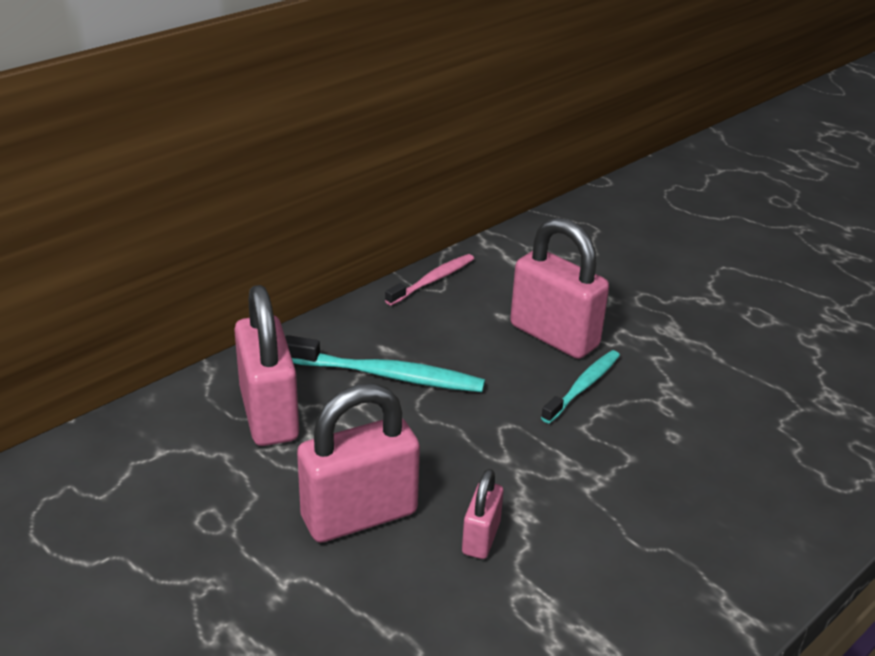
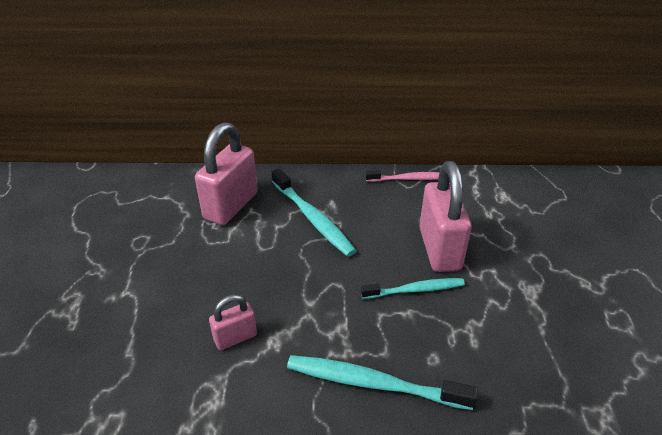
camera: 45 degrees right, 5 degrees up
pink padlock [297,383,420,543] -> none
none -> turquoise toothbrush [287,355,478,410]

